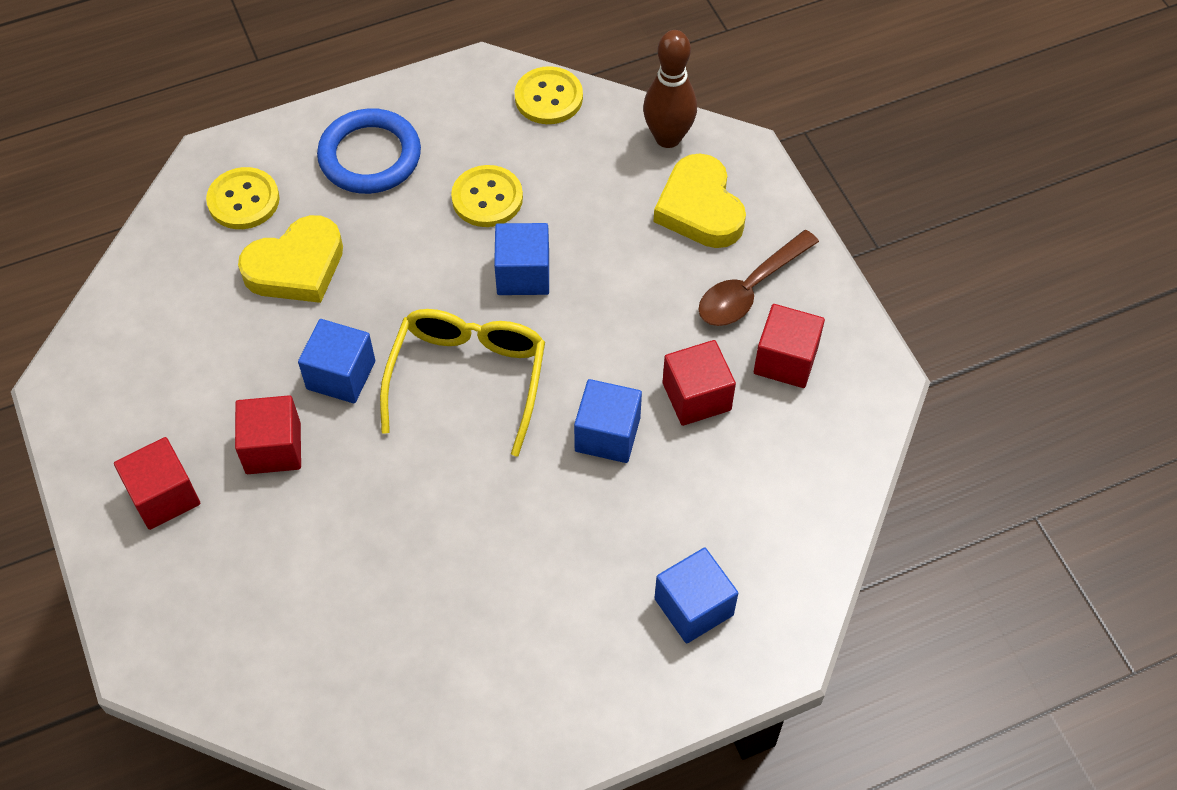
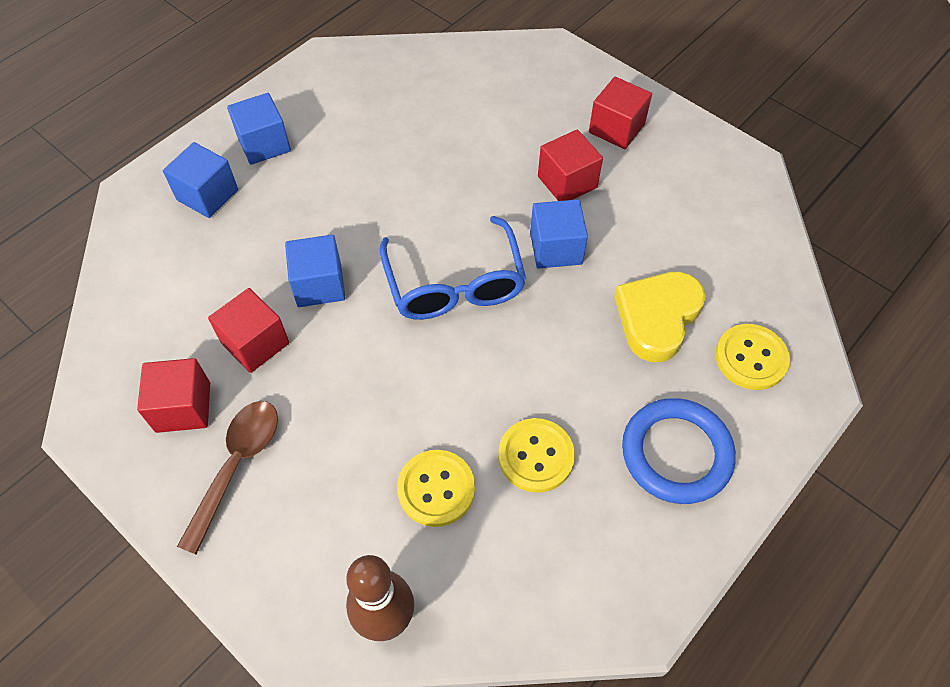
camera: 155 degrees right, 0 degrees up
yellow glasses [380,309,545,456] -> blue glasses [379,216,526,320]
blue cube [494,223,549,295] -> blue cube moved to [227,93,291,165]
yellow button [515,66,583,124] -> yellow button moved to [397,450,475,527]
yellow heart [654,154,746,248] -> none

